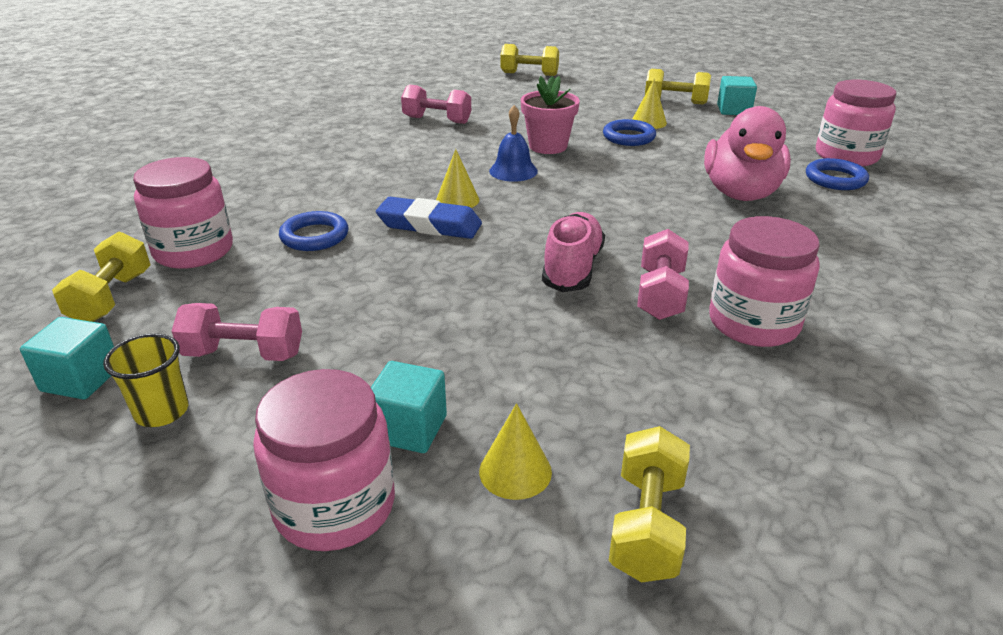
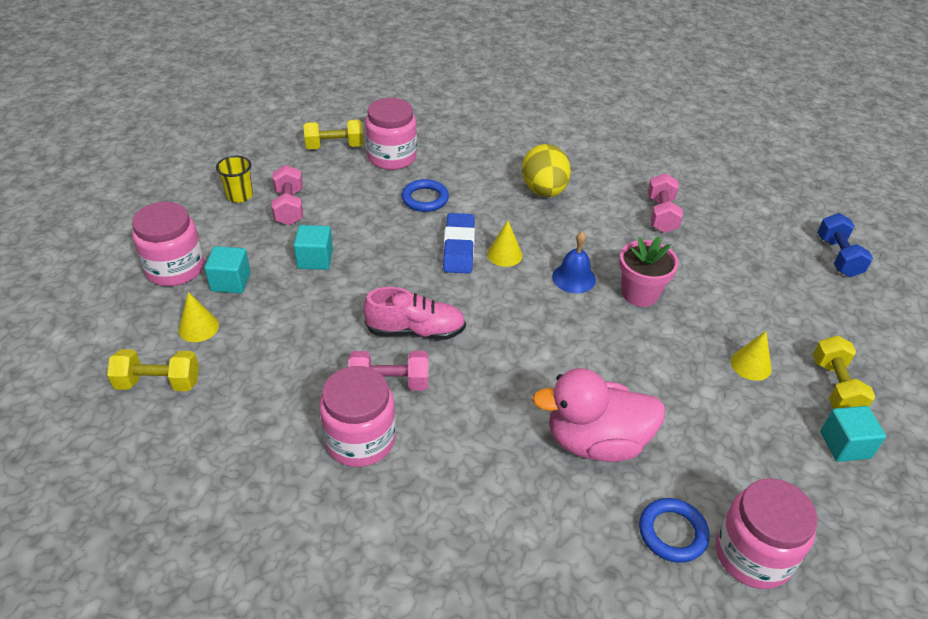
camera: 75 degrees right, 10 degrees up
turquoise cube [20,317,114,399] -> turquoise cube moved to [294,225,333,270]
yellow dumbbell [500,44,559,76] -> blue dumbbell [817,213,873,277]
blue ring [603,119,656,146] -> none
none -> yellow egg [522,144,571,197]

